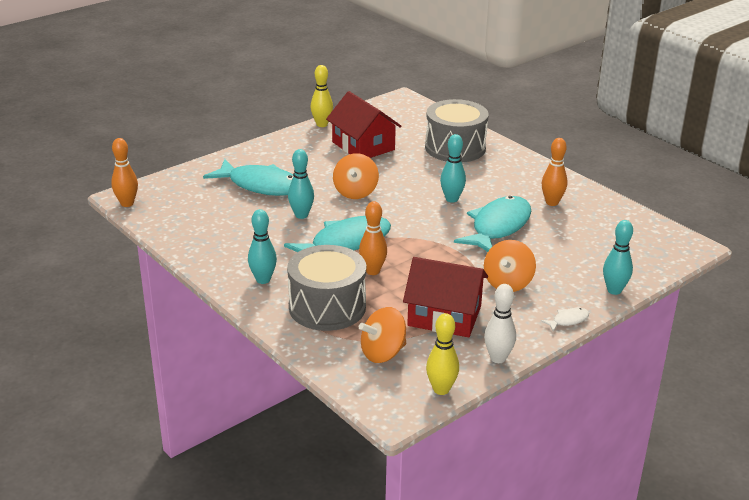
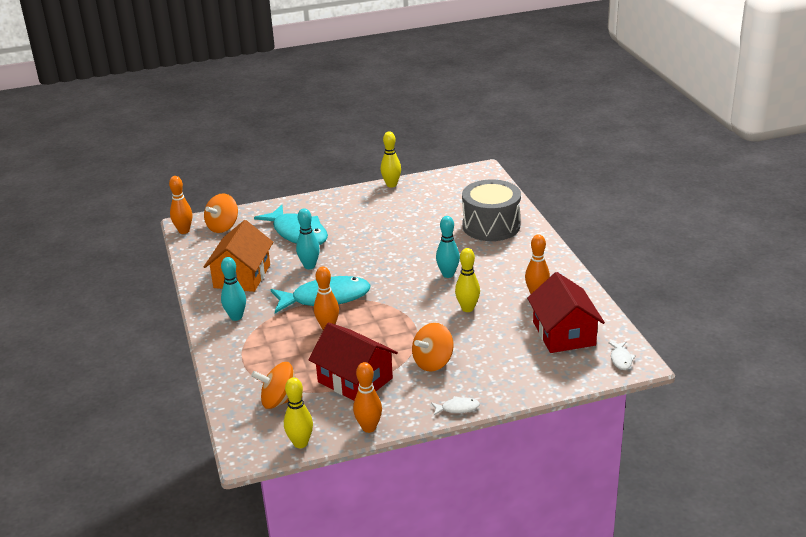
camera: 25 degrees right, 0 degrees up
grey drum [287,245,366,331] -> none
red house [326,91,402,158] -> red house moved to [527,272,605,353]
orange spinning top [333,153,379,199] -> orange spinning top moved to [204,193,238,233]
turquoise fish [454,196,531,252] -> yellow bowling pin [455,248,480,312]
white bowling pin [484,284,516,363] -> orange bowling pin [353,362,382,433]
turquoise bowling pin [603,220,633,295] -> none
none -> orange house [204,220,273,292]
none -> white fish [608,342,636,370]

